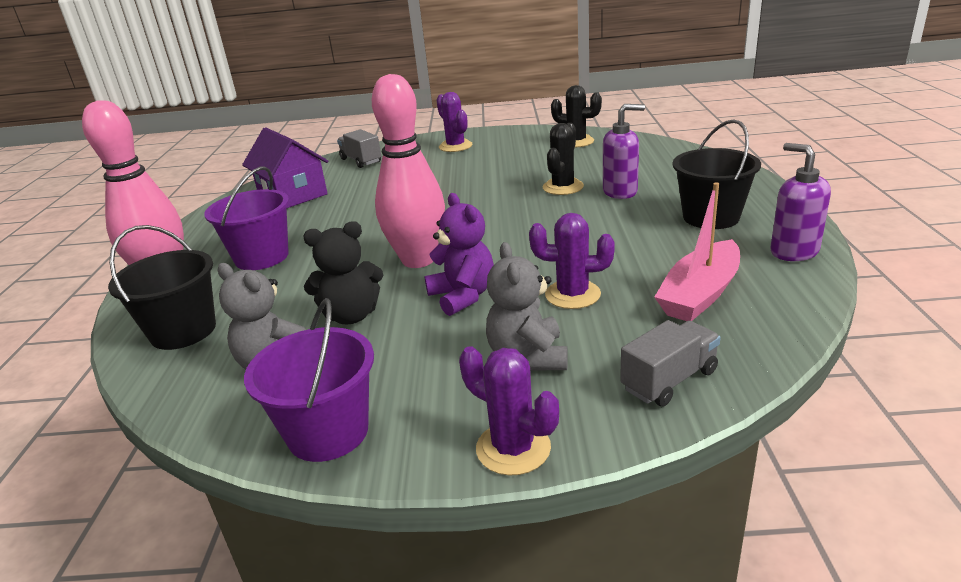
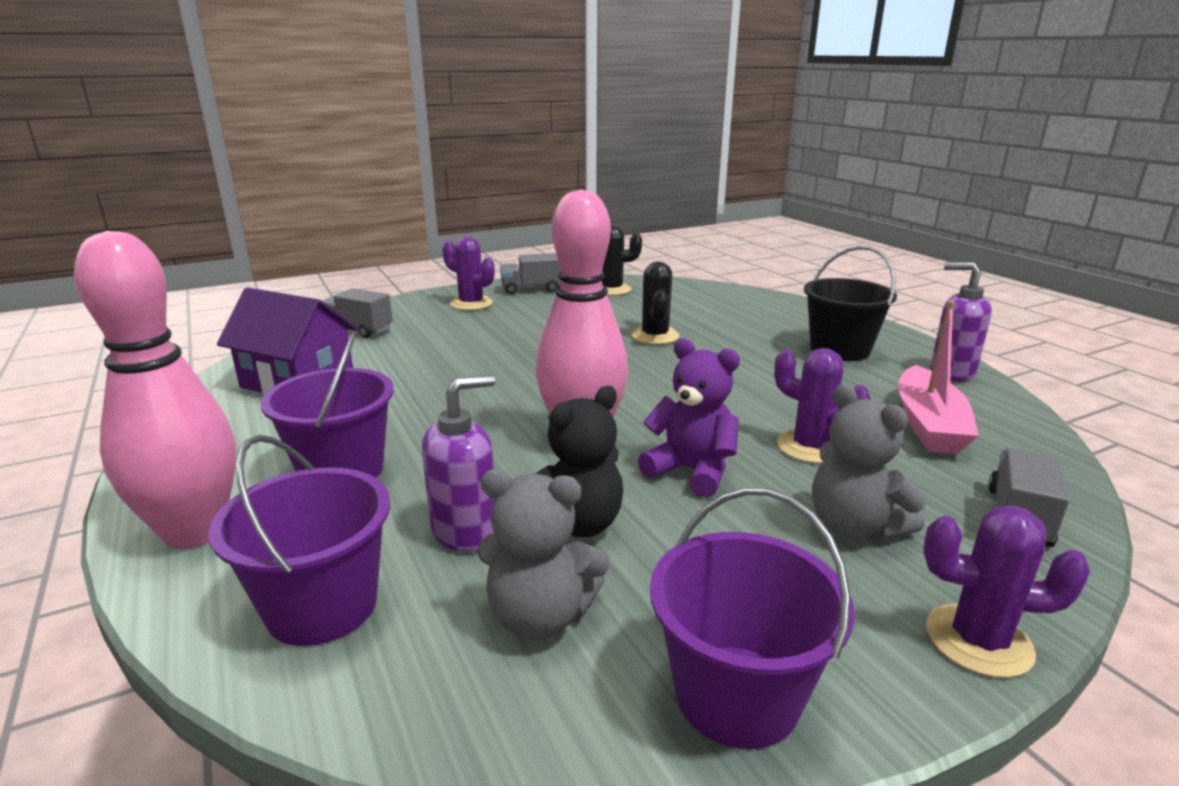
camera: 30 degrees left, 5 degrees down
black bucket [108,225,216,350] -> purple bucket [208,435,390,646]
purple cactus [529,213,615,309] -> purple cactus turned 60 degrees clockwise [774,348,871,463]
purple soap dispenser [603,104,645,199] -> purple soap dispenser moved to [422,374,495,552]
none -> grey truck [500,253,561,294]

